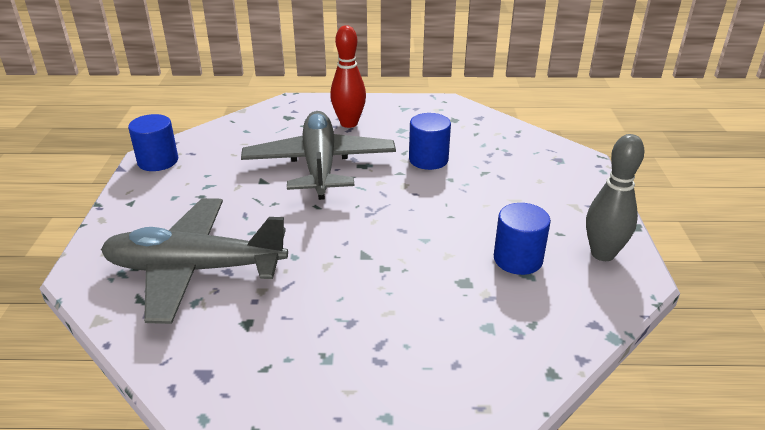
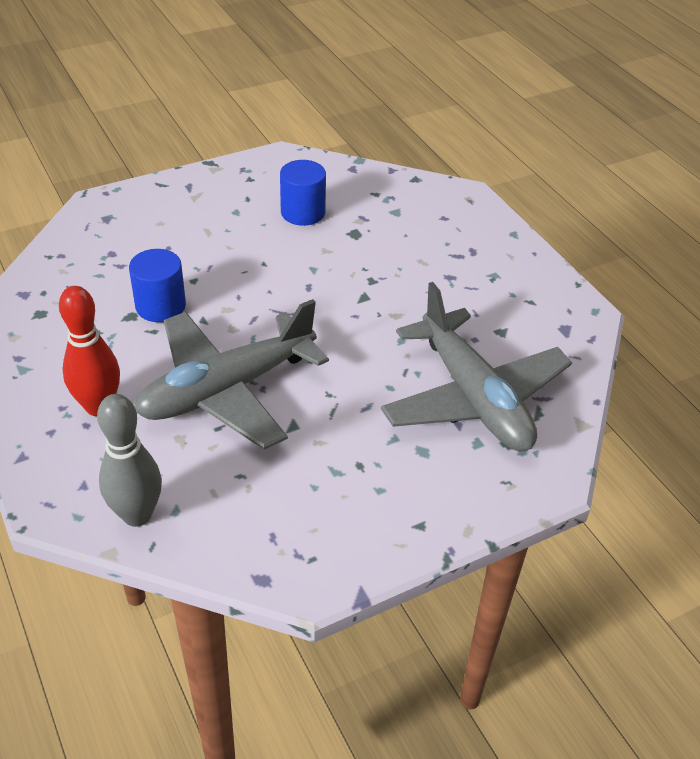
camera: 120 degrees left, 10 degrees up
blue cylinder [128,114,178,171] -> none
grey bowling pin [586,134,644,261] -> grey bowling pin moved to [97,394,162,527]

